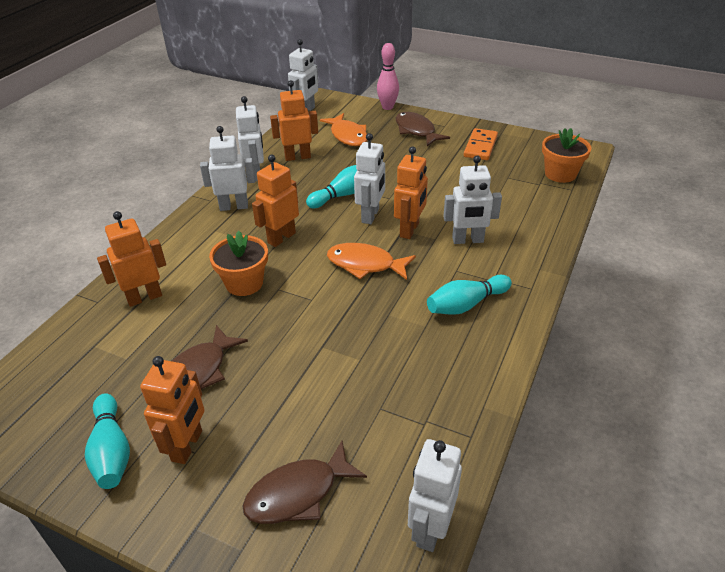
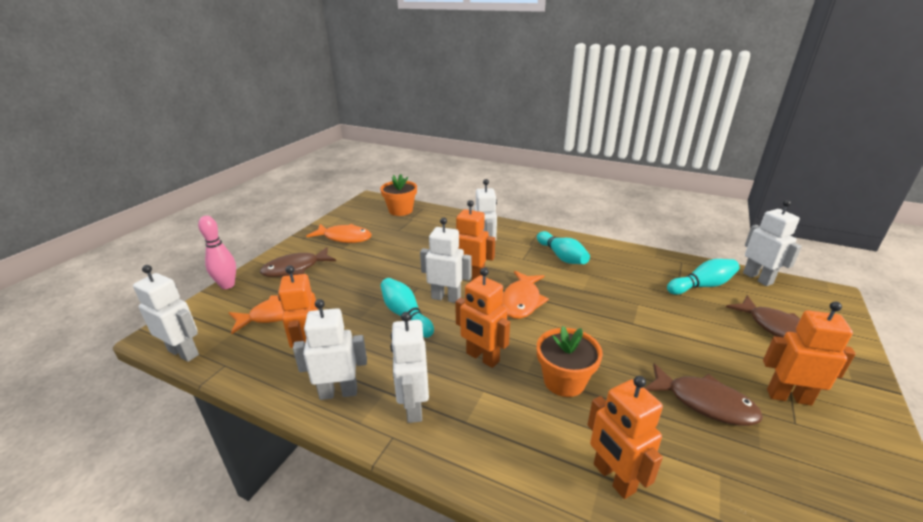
camera: 90 degrees left, 10 degrees down
turquoise bowling pin [85,393,130,489] -> turquoise bowling pin moved to [667,259,740,295]
white robot [408,439,462,552] -> white robot turned 135 degrees counterclockwise [743,200,802,286]
orange domino [464,128,498,160] -> orange fish [306,224,372,243]

